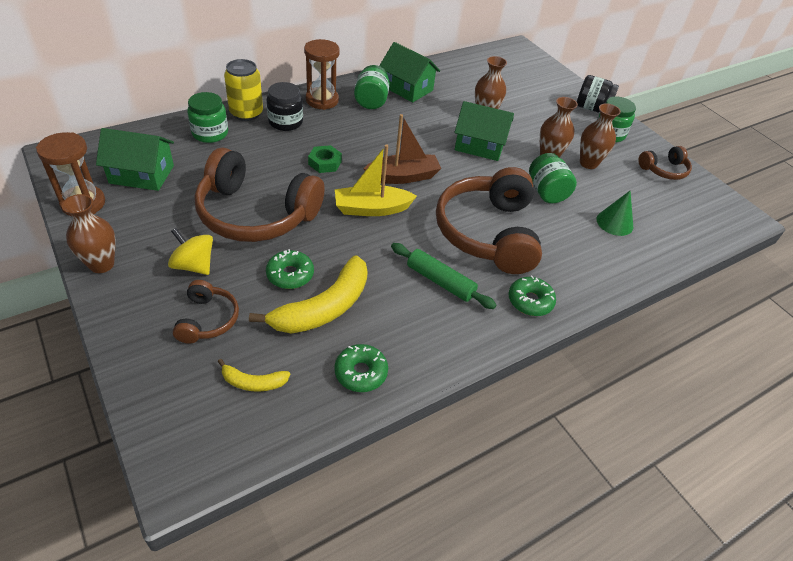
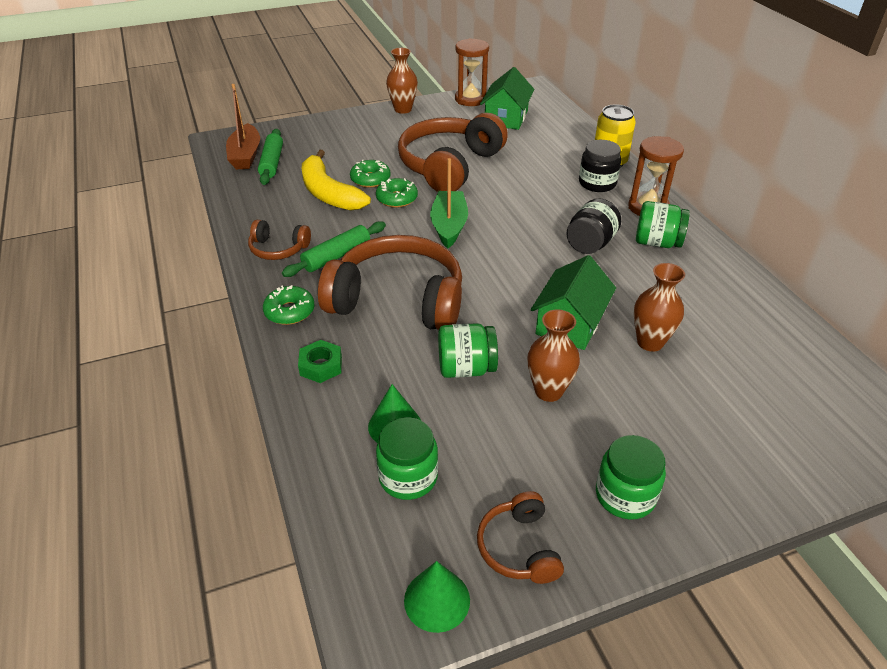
camera: 105 degrees right, 5 degrees down
yellow spinning top [168,228,213,275] -> none
brown headphones [173,280,239,344] -> brown headphones moved to [248,220,311,260]
green jar [187,92,228,143] -> green jar moved to [376,417,438,500]
yellow banana [218,359,290,392] -> green rolling pin [258,129,283,185]
green nut [308,145,342,173] -> green nut moved to [298,340,342,383]
yellow boat [335,145,417,216] -> green boat [430,158,468,249]
green donut [335,344,388,392] -> green donut moved to [376,178,418,208]
brown boat [363,114,441,184] -> brown boat moved to [226,84,260,169]
green house [379,42,440,103] -> none
black jar [577,75,619,113] -> black jar moved to [566,198,621,254]
brown vase [580,103,621,169] -> none
none -> green cone [404,561,470,633]

